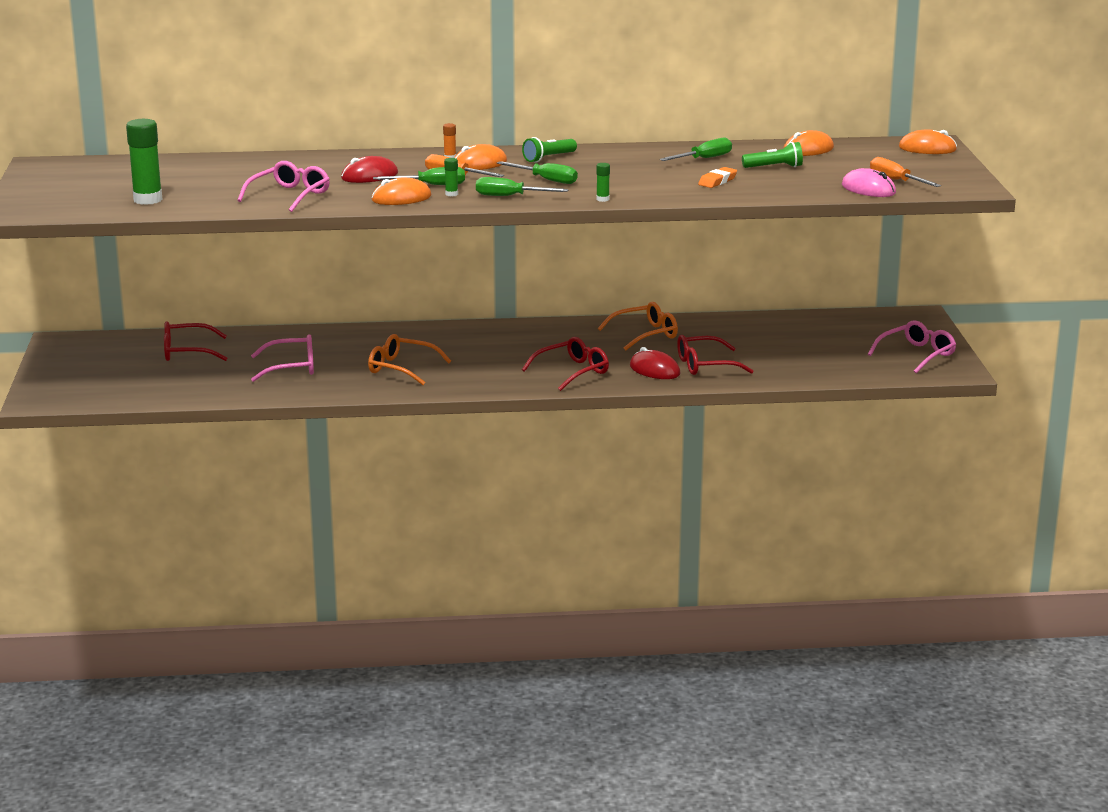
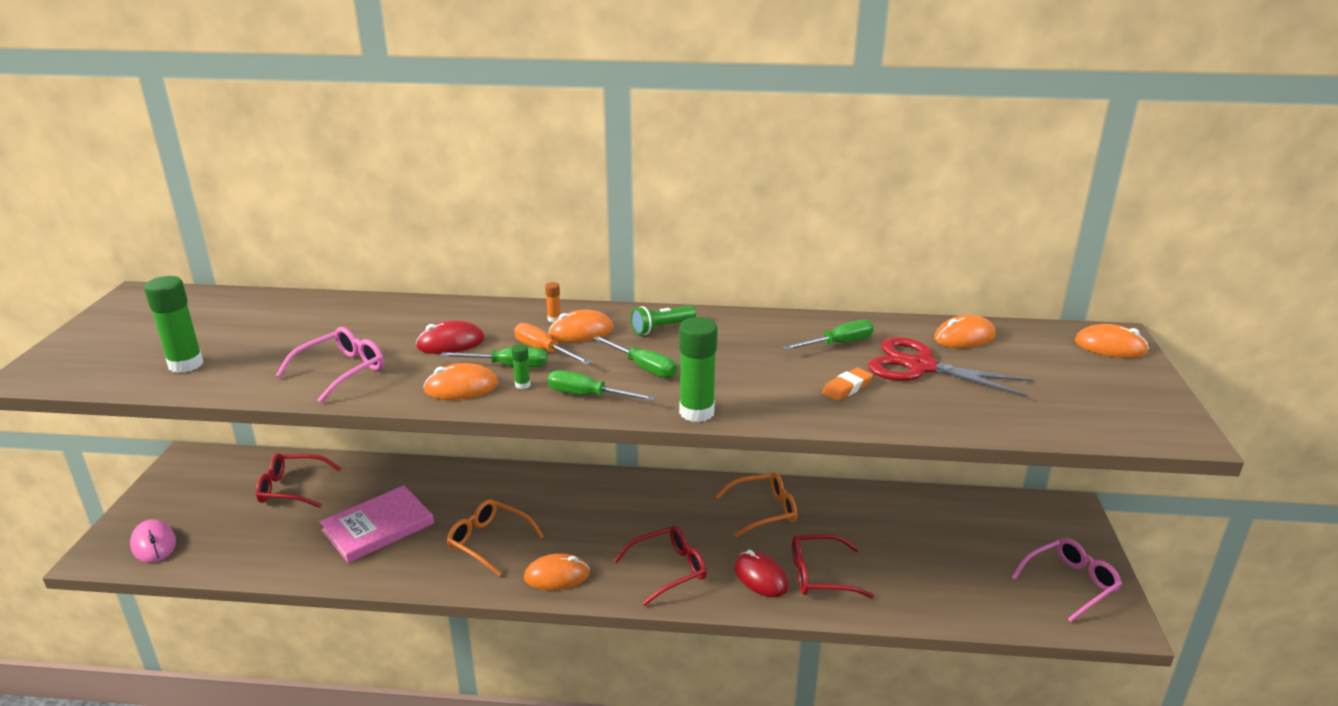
camera: 10 degrees right, 5 degrees up
pink glasses [251,334,314,382] -> pink book [320,485,434,563]
green glue stick [596,163,610,202] -> green glue stick [679,317,718,422], size x2.19
green flashlight [742,142,803,168] -> red scissors [868,337,1034,397]
pink mouse [842,168,896,197] -> pink mouse moved to [130,519,176,563]
orange screwdriver [870,157,941,187] -> none
none -> orange mouse [524,553,590,590]

